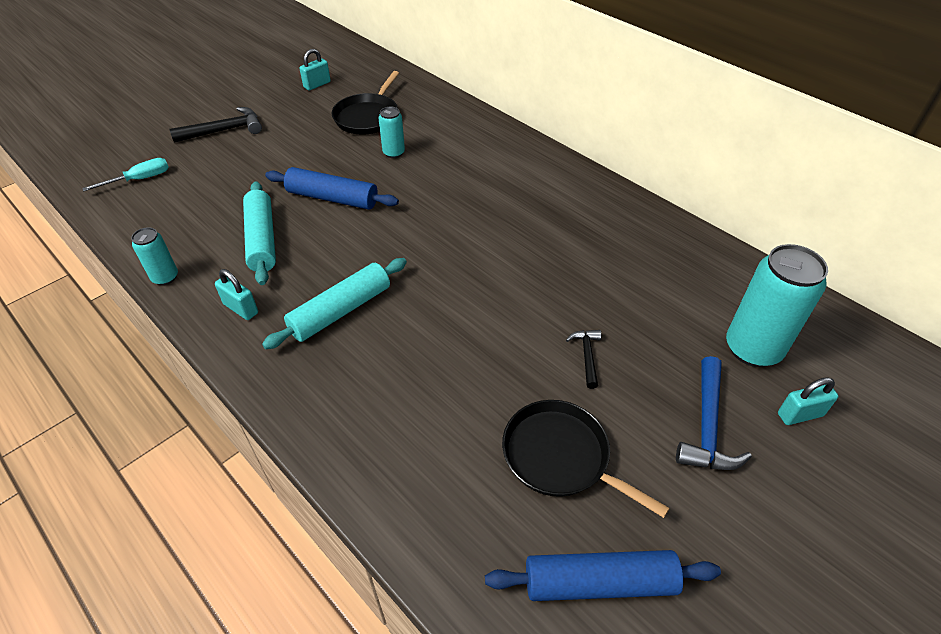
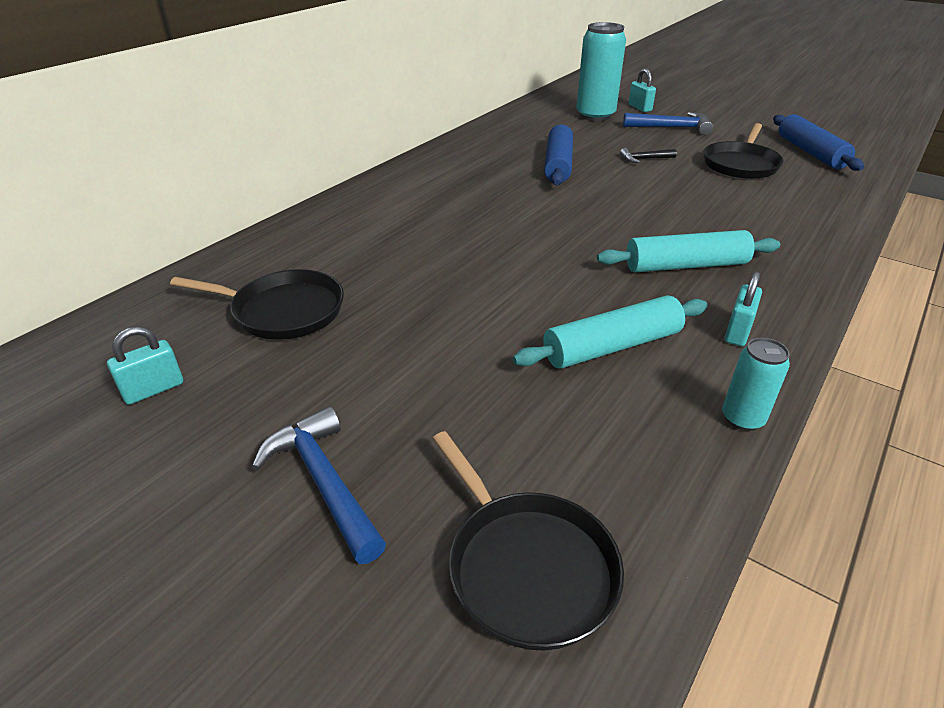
camera: 100 degrees left, 10 degrees down
turquoise screwdriver [82,158,169,191] -> black pan [432,431,624,651]
black hammer [169,107,262,143] -> blue hammer [252,406,386,564]
turquoise rolling pin [262,258,407,349] -> turquoise rolling pin turned 45 degrees counterclockwise [597,230,780,272]
blue rolling pin [265,167,399,210] -> blue rolling pin moved to [544,124,573,185]
turquoise padlock [299,49,331,90] -> turquoise padlock turned 75 degrees counterclockwise [107,326,183,405]
turquoise can [378,107,405,158] -> none

